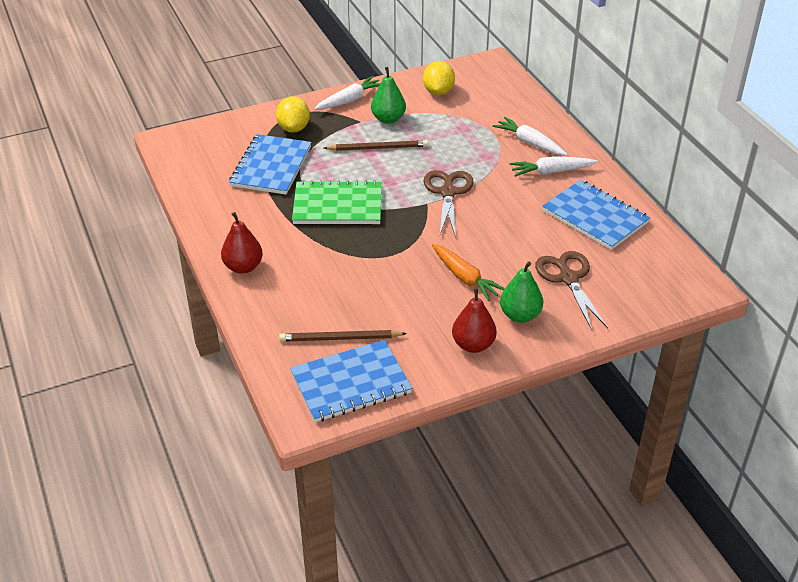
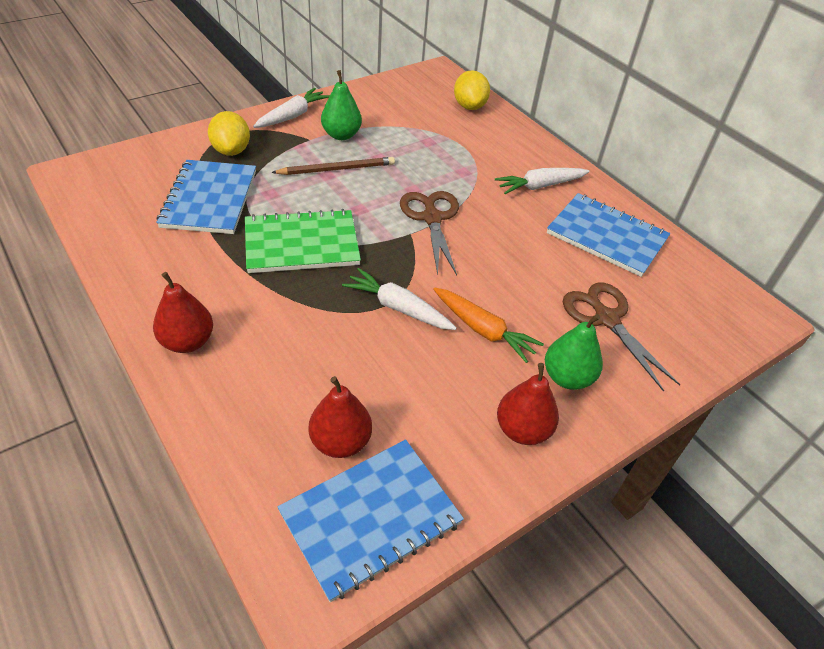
camera: 15 degrees left, 5 degrees up
brown pencil [279,330,407,341] -> red pear [309,376,372,458]
yellow lemon [423,61,455,96] -> yellow lemon moved to [454,70,490,110]
white carrot [493,117,568,156] -> white carrot moved to [342,268,456,330]

